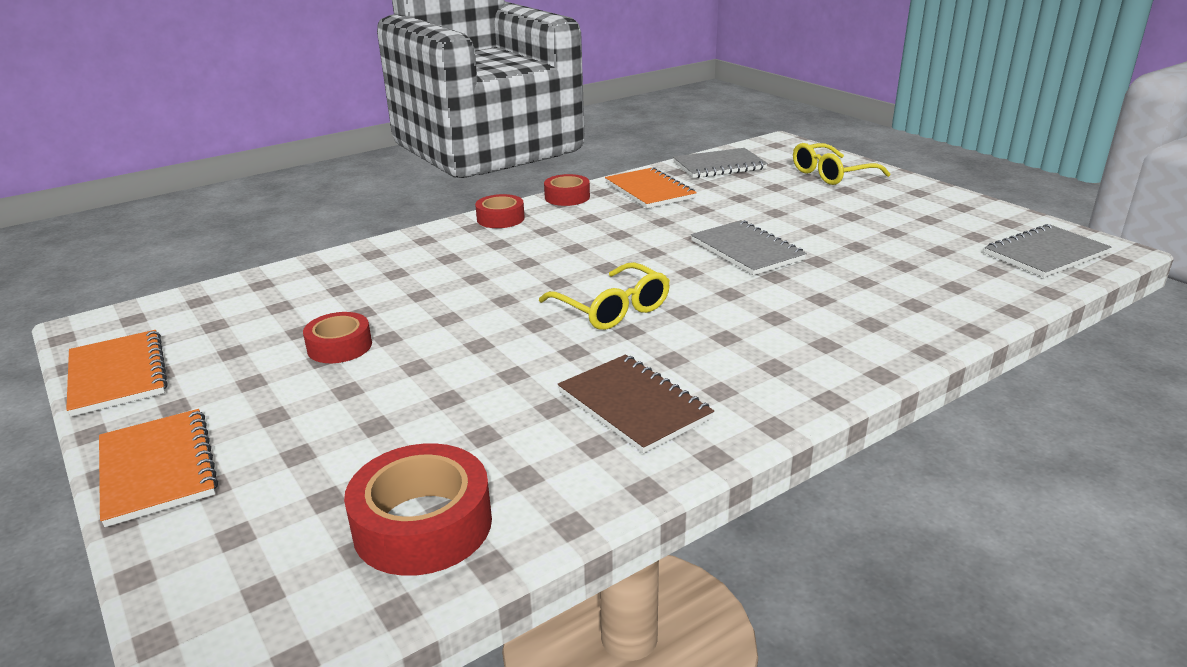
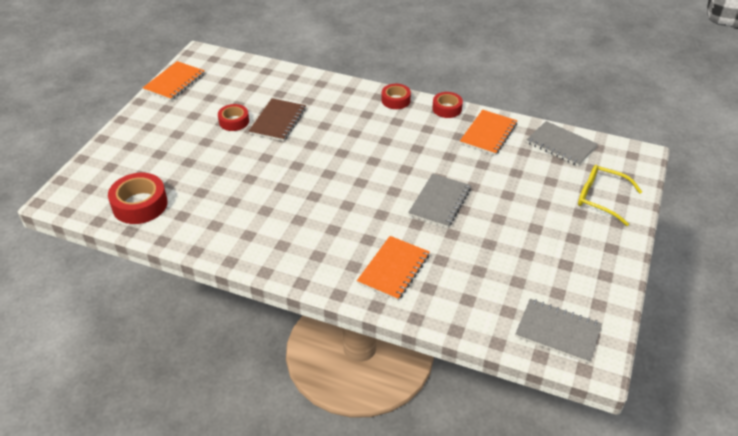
camera: 55 degrees right, 15 degrees up
orange notebook [99,409,218,527] -> orange notebook moved to [357,236,430,301]
yellow glasses [539,262,670,330] -> none
brown notebook [558,355,714,453] -> brown notebook moved to [249,98,306,141]

